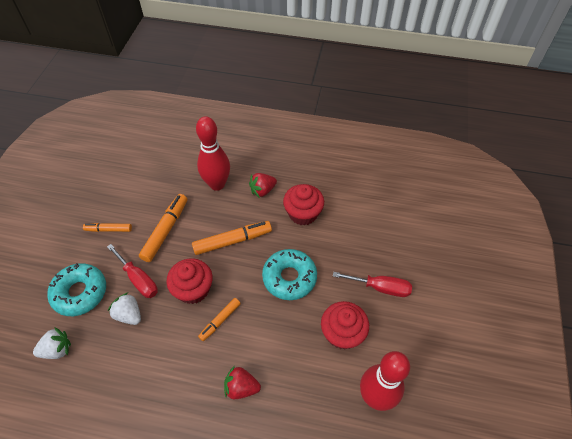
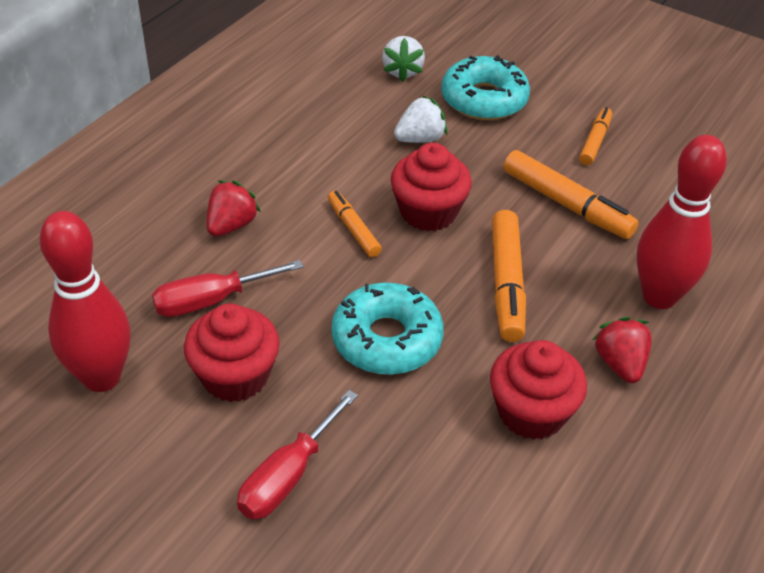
camera: 110 degrees right, 10 degrees down
red screwdriver [107,244,158,298] -> red screwdriver moved to [152,260,304,317]

